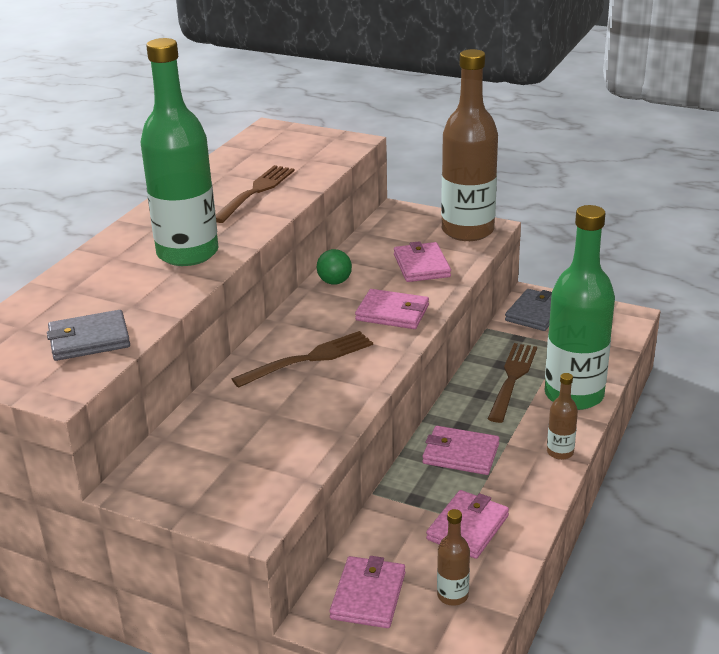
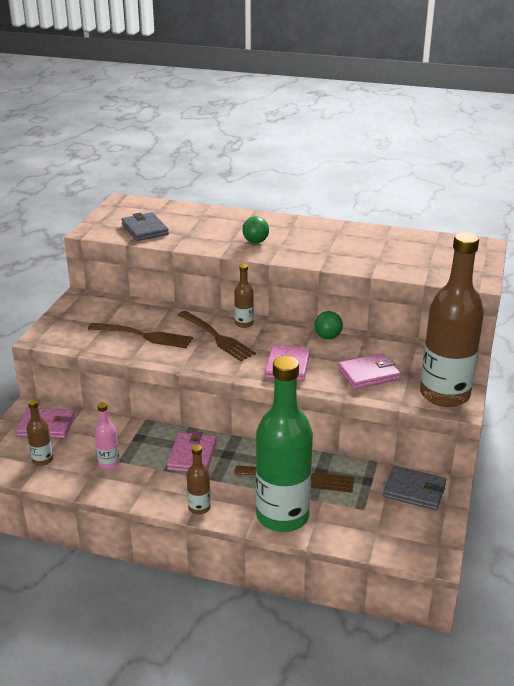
camera: 80 degrees right, 0 degrees up
green bottle [141,38,219,266] -> green ball [242,216,269,243]
brown fork [216,165,295,223] -> brown fork moved to [88,323,193,348]
pink wallet [426,490,509,559] -> pink bottle [95,402,119,469]
none -> brown bottle [234,264,254,328]

